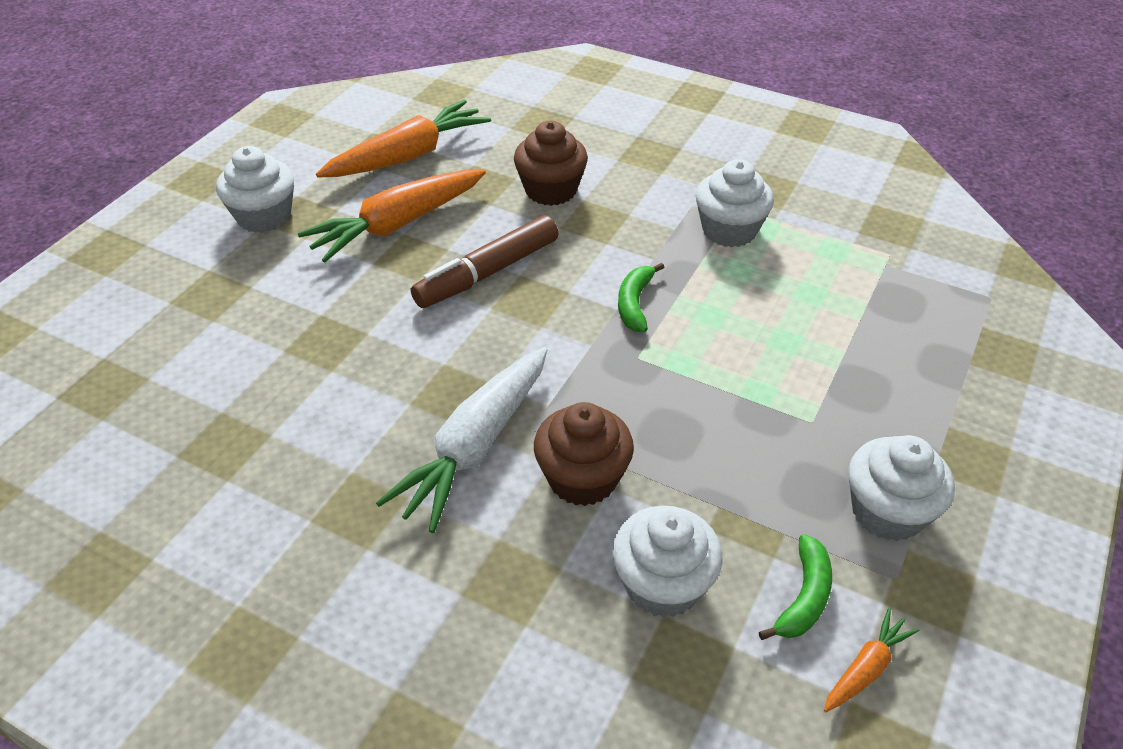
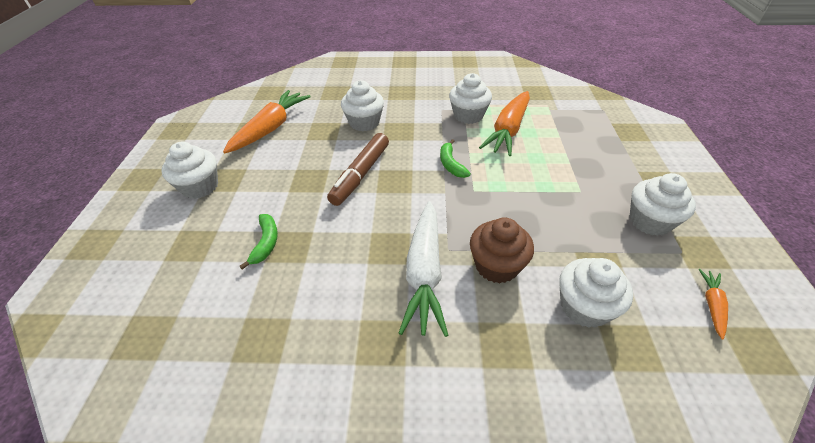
camera: 25 degrees left, 0 degrees up
orange carrot [298,169,486,262] -> orange carrot moved to [479,91,530,156]
brown cupcake [514,121,588,206] -> white cupcake [341,81,384,131]
green banana [759,534,832,640] -> green banana moved to [240,214,278,269]

